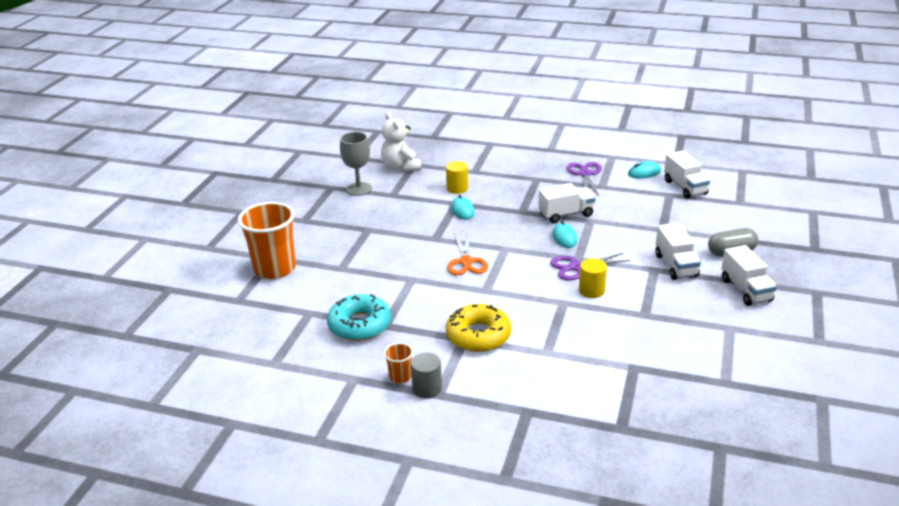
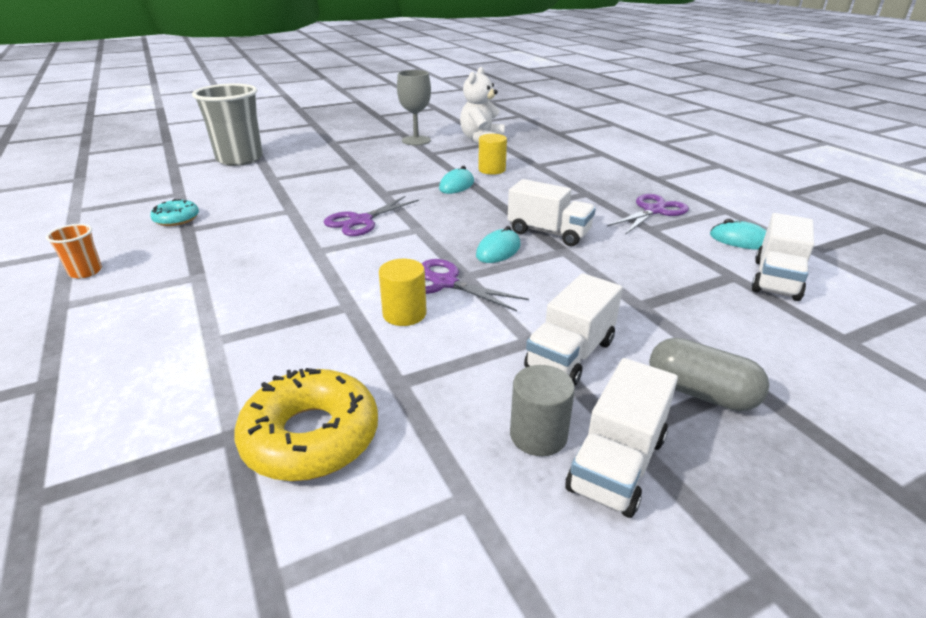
camera: 45 degrees right, 0 degrees up
orange cup [238,202,296,279] -> grey cup [192,83,263,166]
turquoise donut [327,294,391,341] -> turquoise donut [150,199,199,226], size x0.57
grey cylinder [411,353,442,398] -> grey cylinder moved to [510,365,575,456]
yellow donut [446,304,511,352] -> yellow donut moved to [234,368,378,481]
orange scissors [447,232,488,275] -> purple scissors [324,196,419,236]

